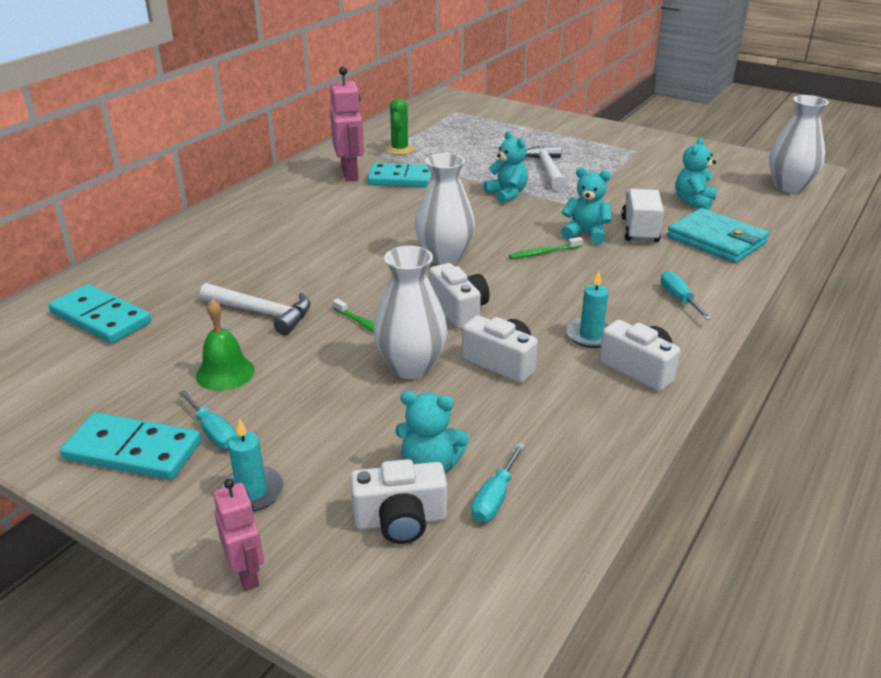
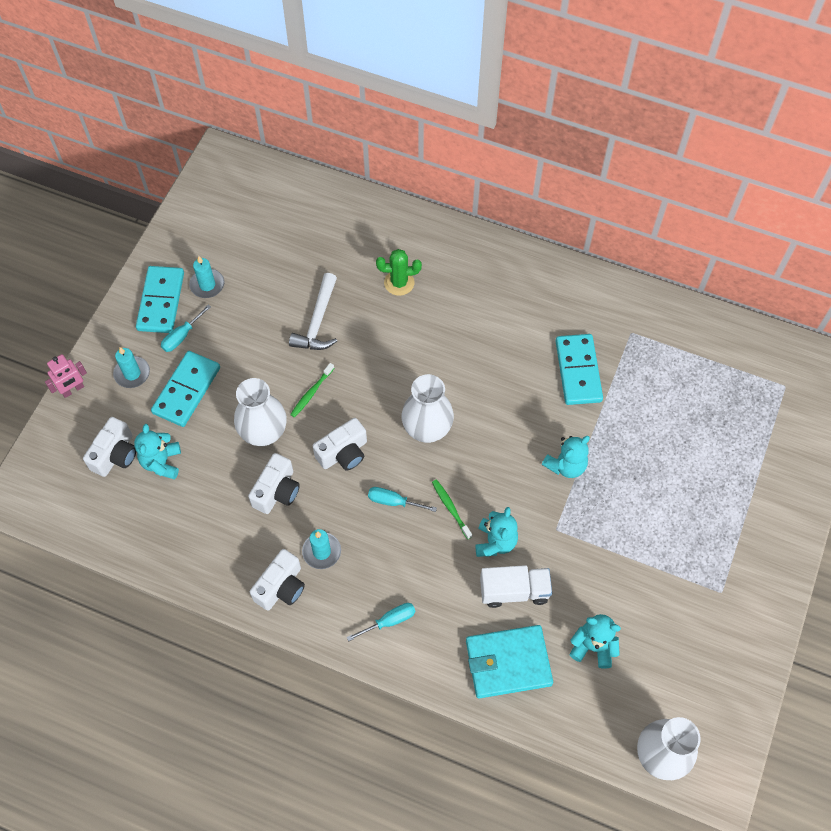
camera: 80 degrees right, 30 degrees up
turquoise domino [48,284,151,344] -> turquoise domino moved to [151,351,220,427]
green bell [196,299,255,391] -> none
pink robot [330,67,364,181] -> none
white camera [350,459,447,544] -> white camera turned 135 degrees counterclockwise [83,417,136,477]
green cactus [385,98,415,155] -> green cactus moved to [376,249,422,296]
turquoise screwdriver [471,443,525,523] -> turquoise screwdriver moved to [368,487,437,512]
white hammer [525,144,566,190] -> none
turquoise wallet [667,208,769,263] -> turquoise wallet turned 45 degrees clockwise [466,625,553,698]
none -> turquoise candle [189,256,224,298]

